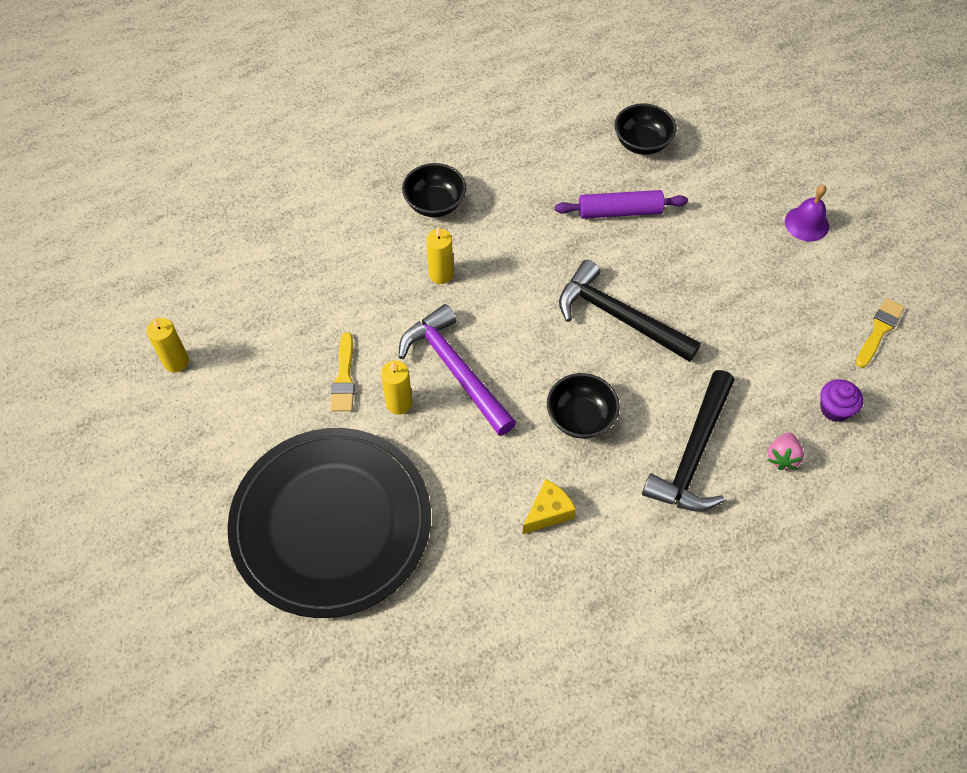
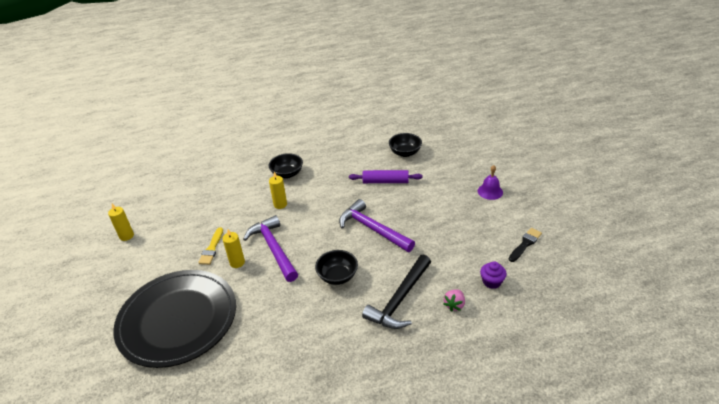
camera: 10 degrees right, 20 degrees down
yellow cheese [522,479,576,535] -> none
black hammer [559,260,701,362] -> purple hammer [339,199,415,252]
yellow brush [856,298,905,368] -> black brush [509,228,542,262]

